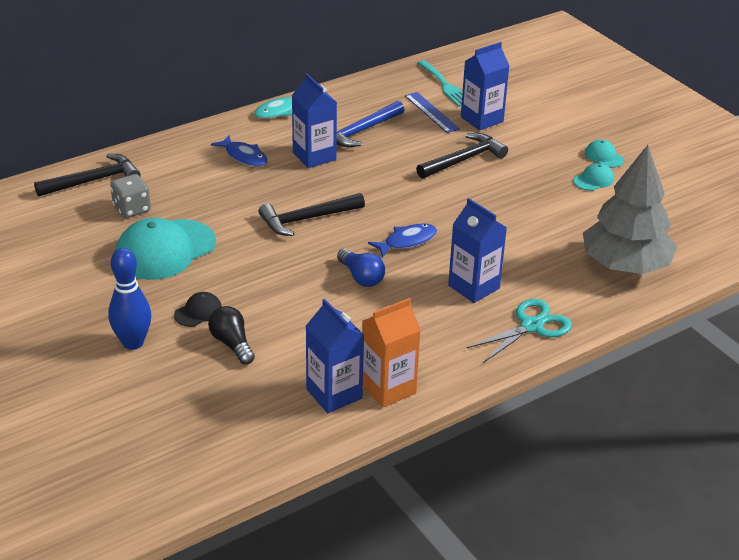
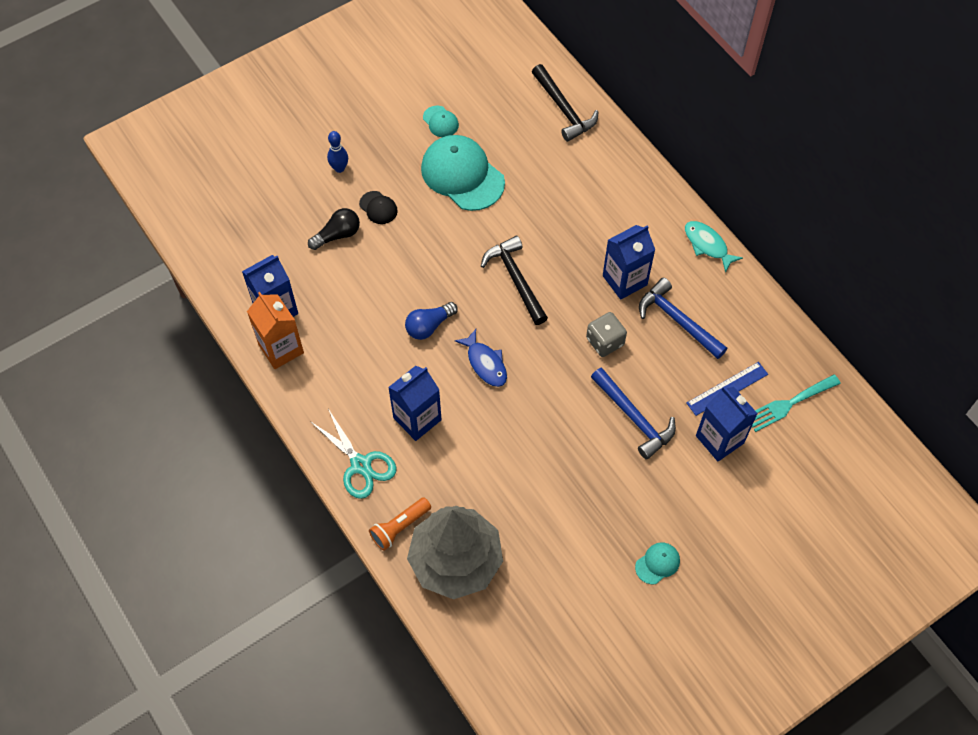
camera: 90 degrees right, 25 degrees up
blue bowling pin [108,248,151,350] -> blue bowling pin [327,131,348,173], size x0.62
grey dice [110,174,151,218] -> grey dice moved to [586,312,627,357]
blue fish [211,135,268,167] -> none
black hammer [416,133,508,179] -> blue hammer [591,368,676,460]
turquoise cap [574,163,614,191] -> turquoise cap moved to [423,106,459,137]
none -> orange flashlight [369,497,431,551]

